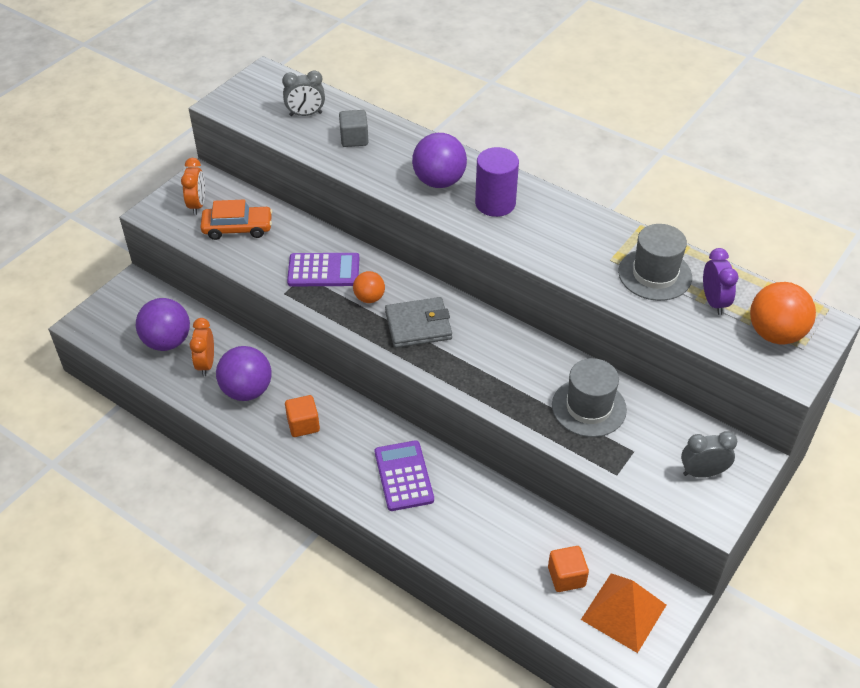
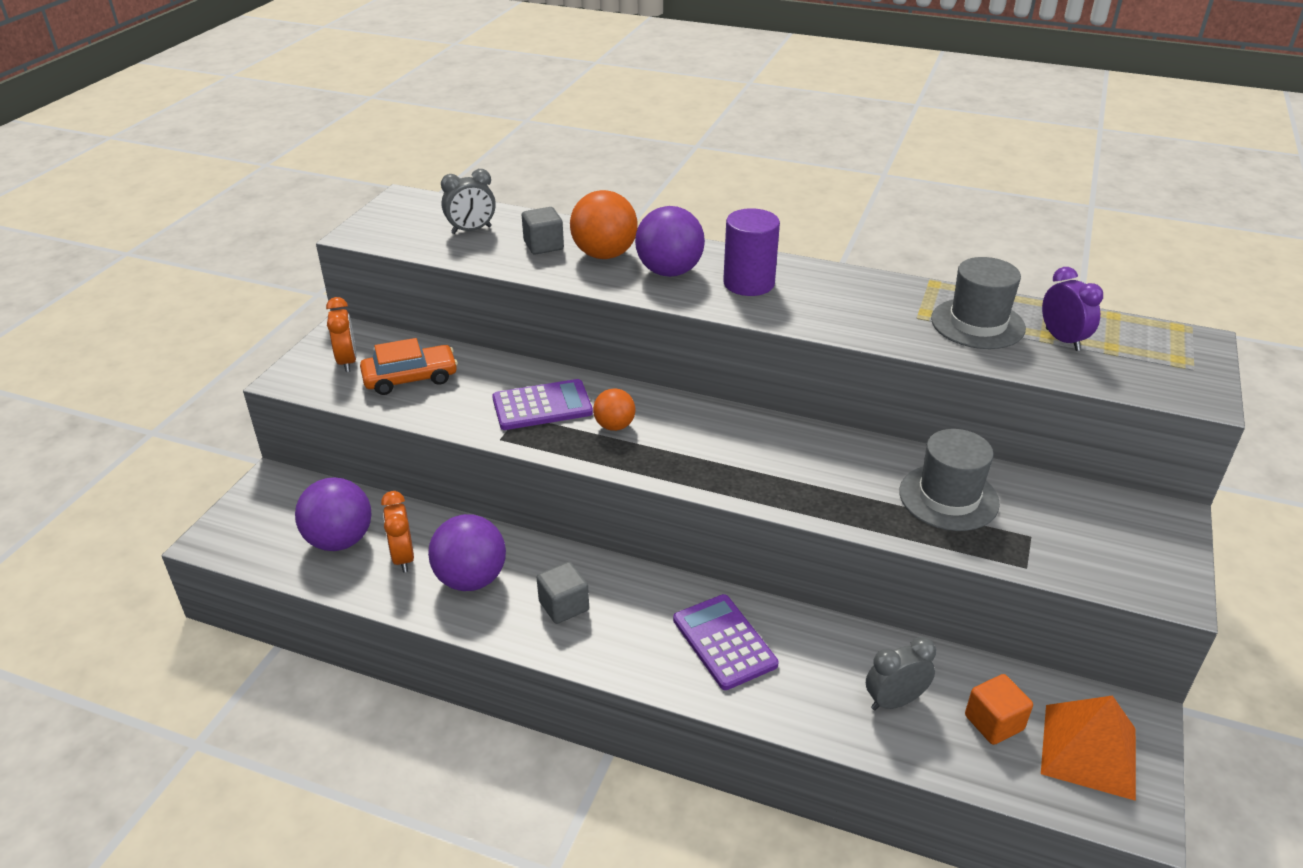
camera: 15 degrees left, 10 degrees down
orange cube [285,395,320,437] -> grey cube [537,562,589,624]
grey wallet [385,297,452,348] -> none
grey clock [681,431,737,478] -> grey clock moved to [866,637,936,710]
orange ball [750,282,816,344] -> orange ball moved to [570,190,638,259]

